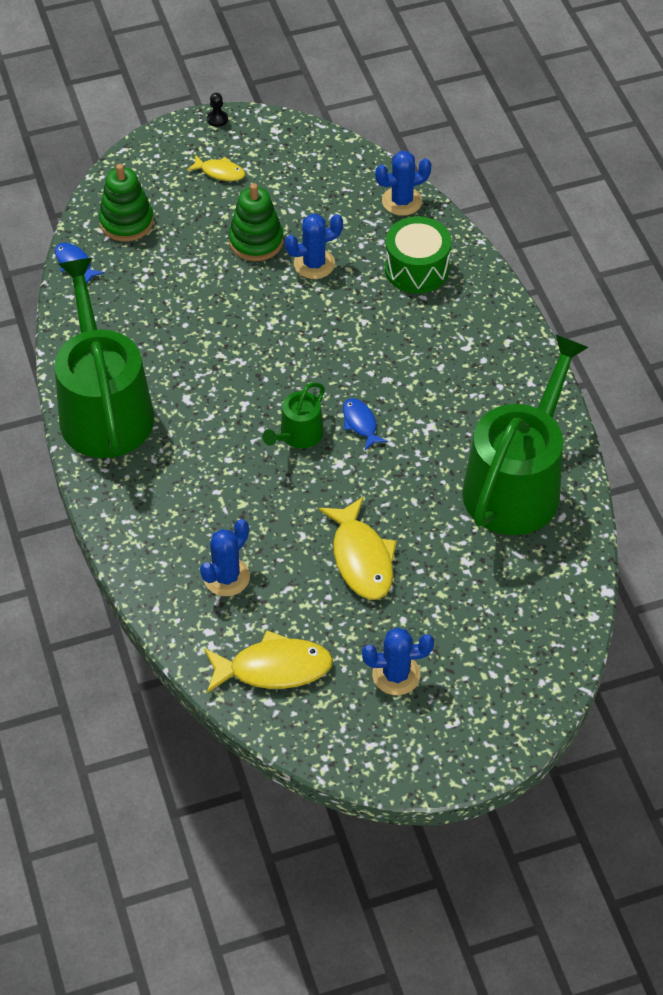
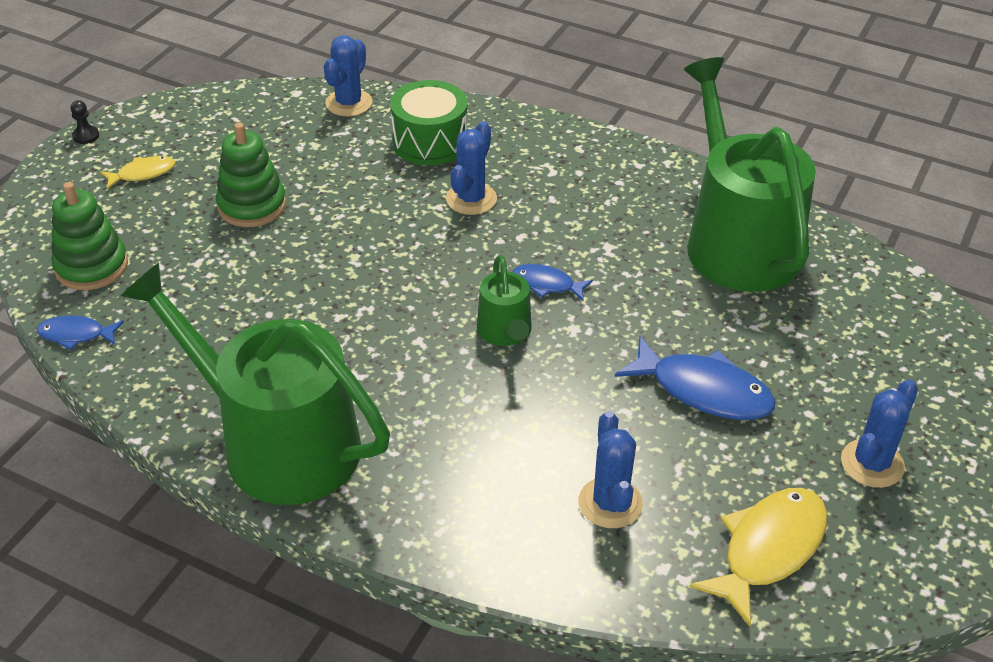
camera: 45 degrees left, 10 degrees down
blue cactus [285,214,343,279] -> blue cactus moved to [446,121,497,215]
yellow fish [318,497,397,600] -> blue fish [615,336,776,420]

